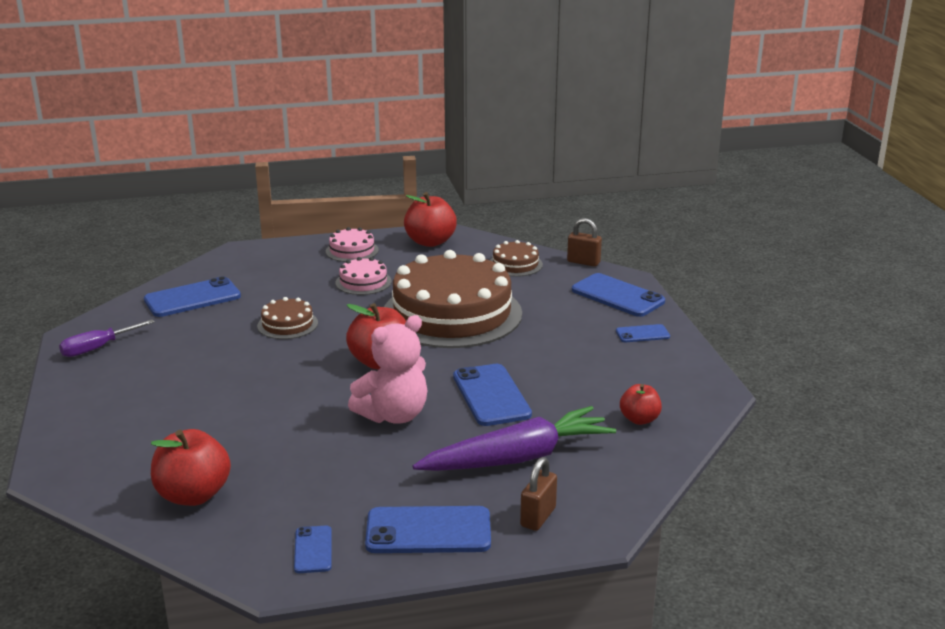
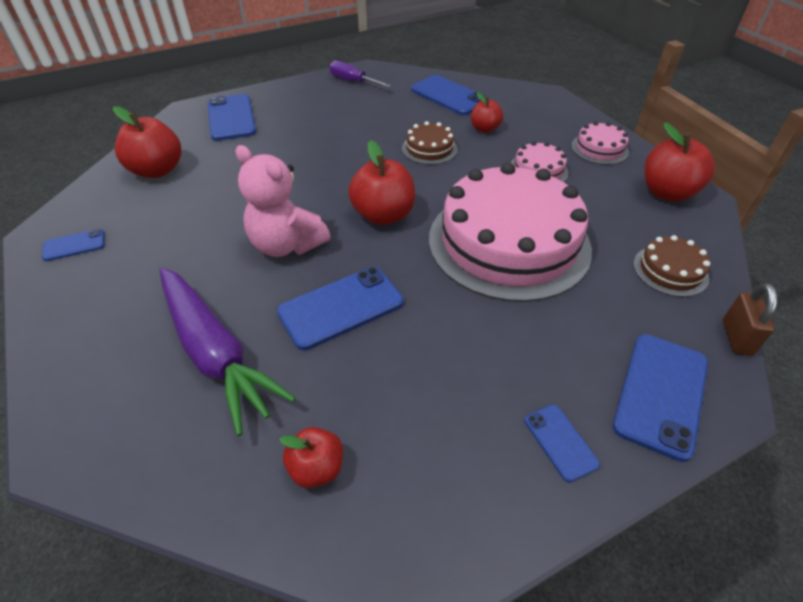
camera: 75 degrees right, 20 degrees up
blue phone [365,506,491,553] -> blue phone moved to [208,94,256,141]
brown cake [384,250,522,348] -> pink cake [429,162,592,302]
brown padlock [520,457,557,531] -> none
none -> red apple [471,92,503,133]

